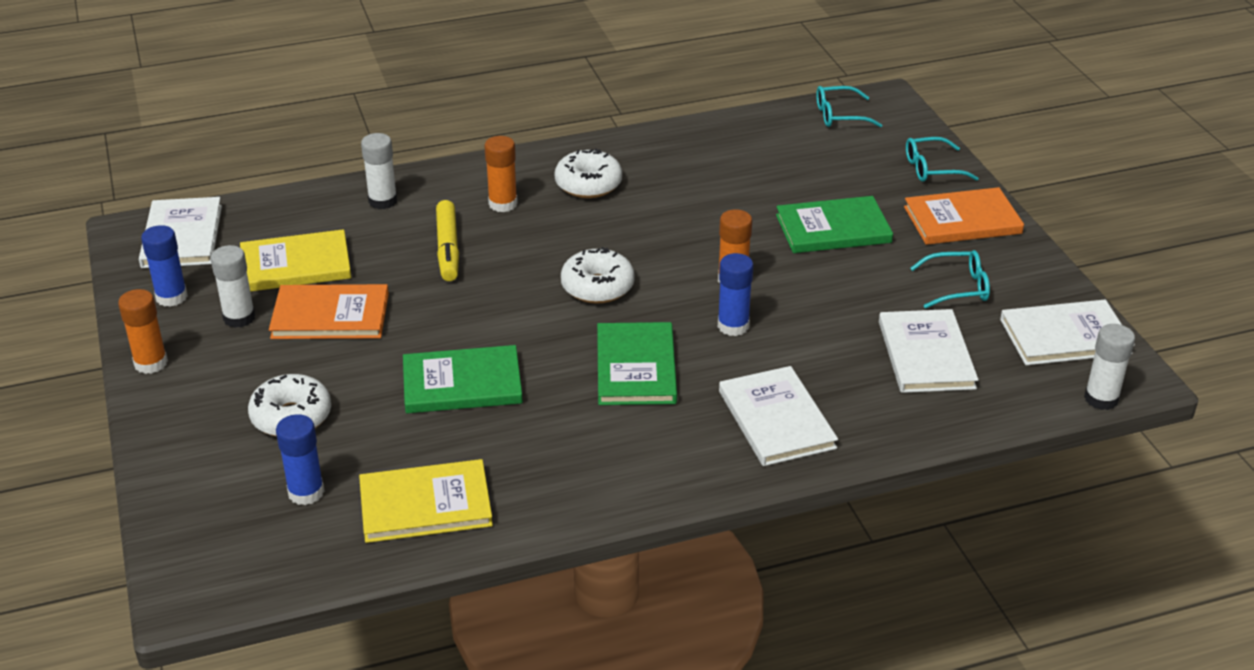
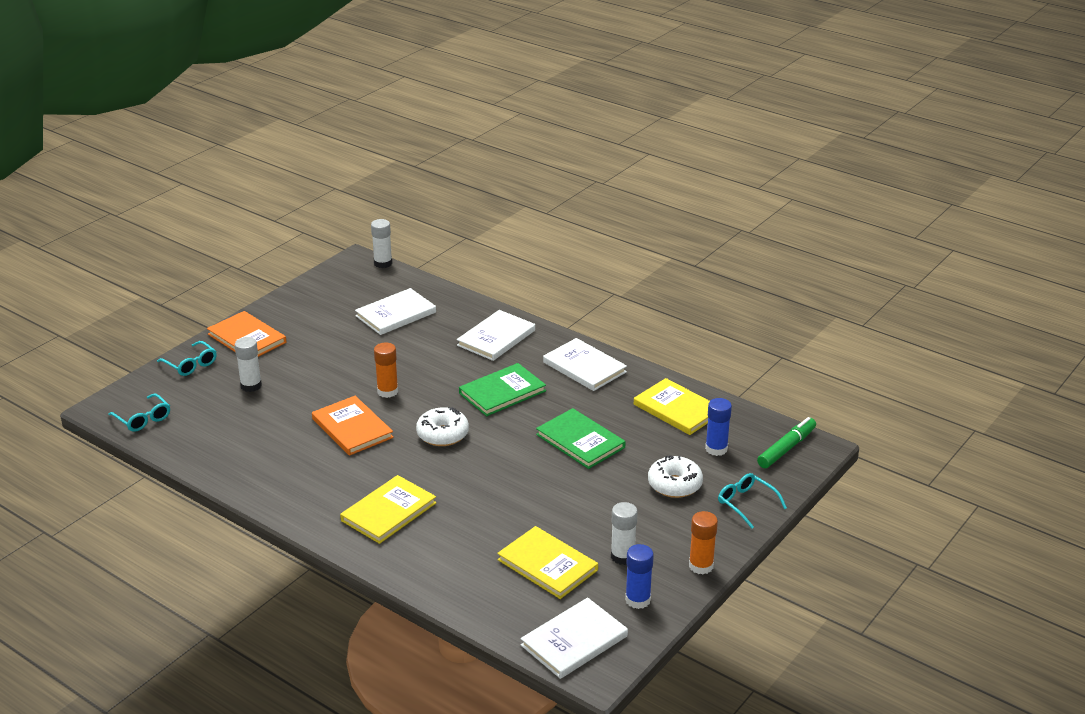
camera: 125 degrees left, 5 degrees down
orange book [269,284,389,339] -> orange book moved to [312,396,393,456]
white glue stick [361,133,397,209] -> white glue stick moved to [235,337,262,392]
yellow marker [436,200,459,281] -> none
orange glue stick [484,136,518,212] -> yellow book [340,475,436,544]
white donut [554,148,622,198] -> none
blue glue stick [718,253,753,336] -> none
green book [776,196,893,253] -> none
turquoise glasses [910,250,990,309] -> turquoise glasses moved to [718,473,787,529]
white book [1000,300,1135,365] -> white book moved to [543,338,627,391]
none -> green marker [757,417,816,468]

